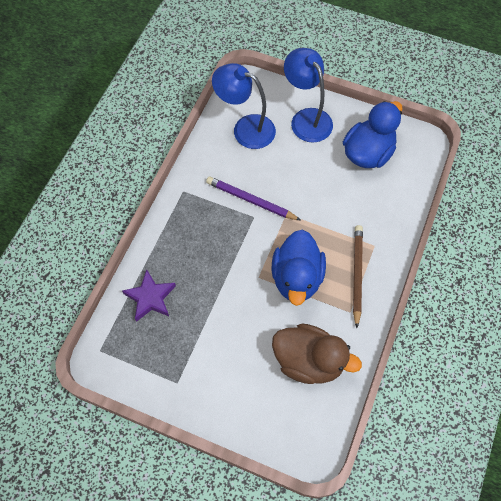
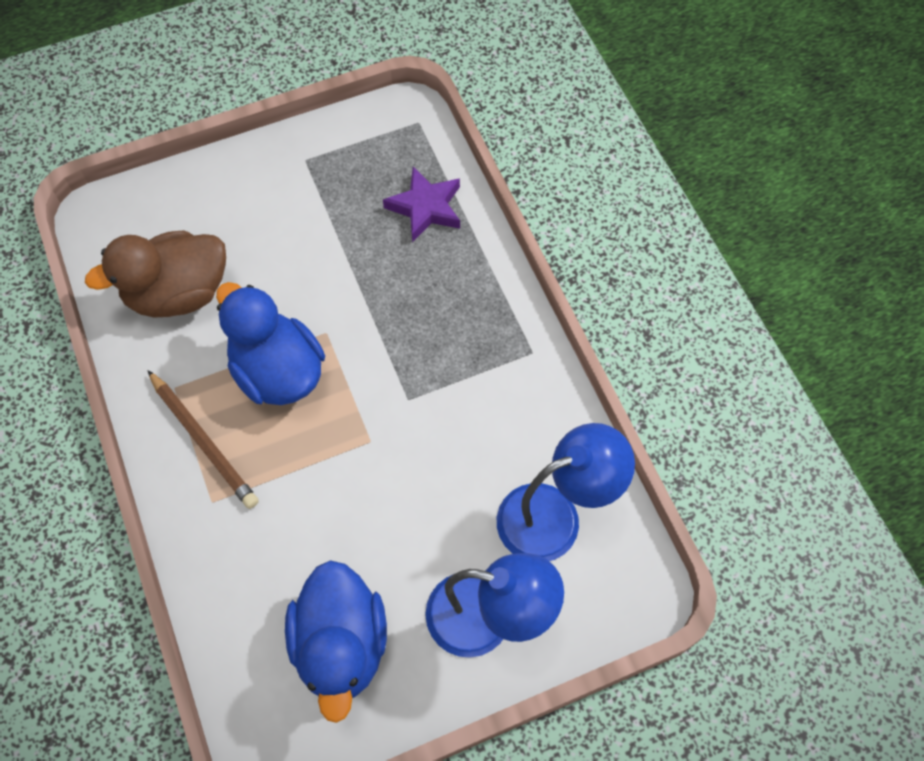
camera: 135 degrees right, 0 degrees up
purple pencil [206,176,301,221] -> none

